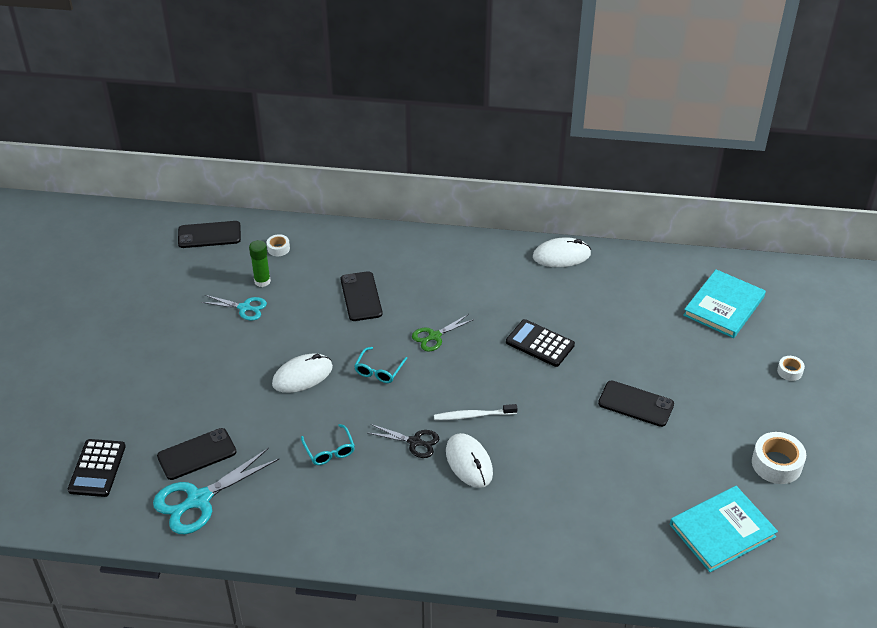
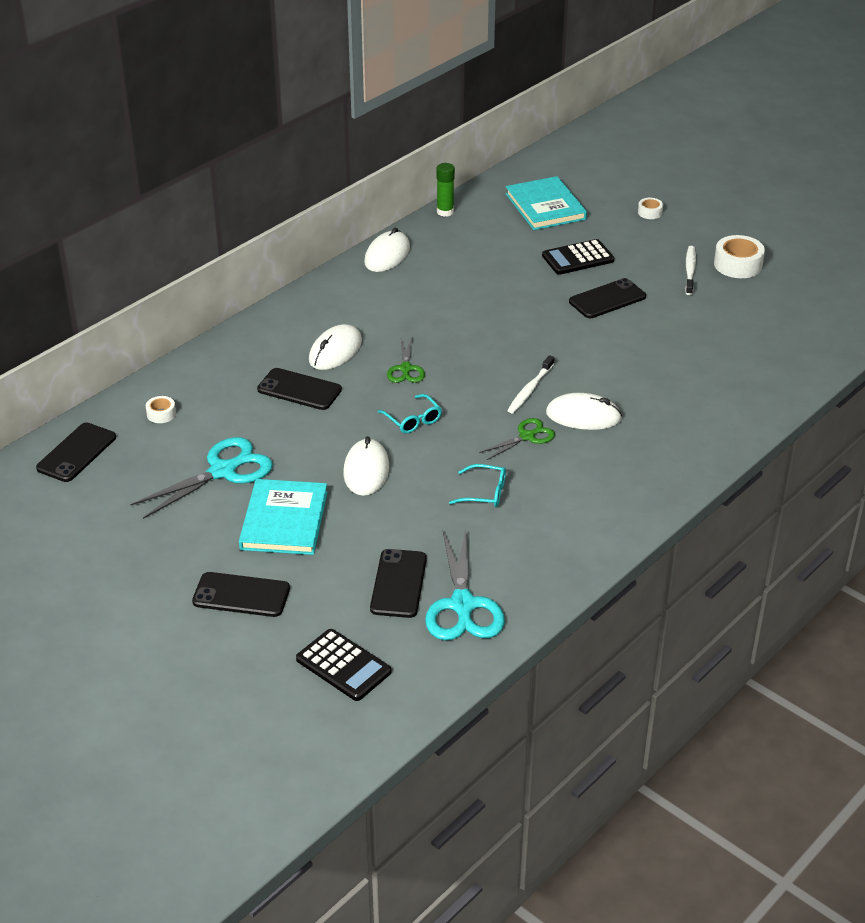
camera: 55 degrees left, 5 degrees down
turquoise scissors [201,295,267,321] -> turquoise scissors [131,437,273,519], size x1.74
green glue stick [249,240,271,287] -> green glue stick moved to [437,163,455,217]
black scissors [368,424,439,458] -> green scissors [479,418,555,460]
black calculator [506,319,575,367] -> black calculator moved to [542,239,614,275]
turquoise book [670,486,778,572] -> turquoise book moved to [239,479,328,555]
none -> black phone [192,572,290,617]
none -> white mouse [309,324,362,370]
none -> white toothbrush [685,246,696,295]

